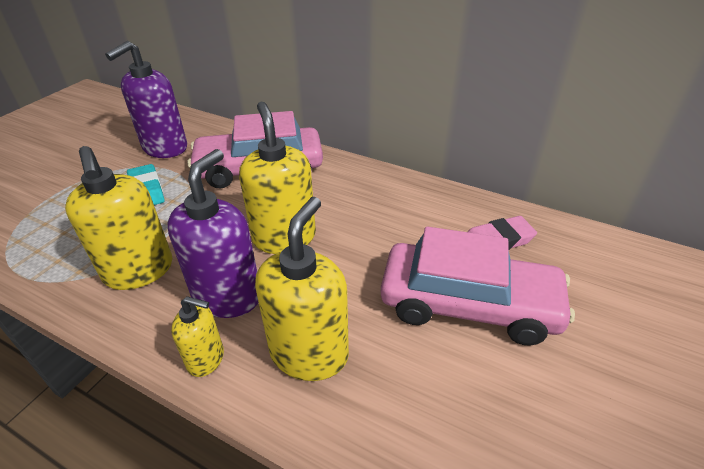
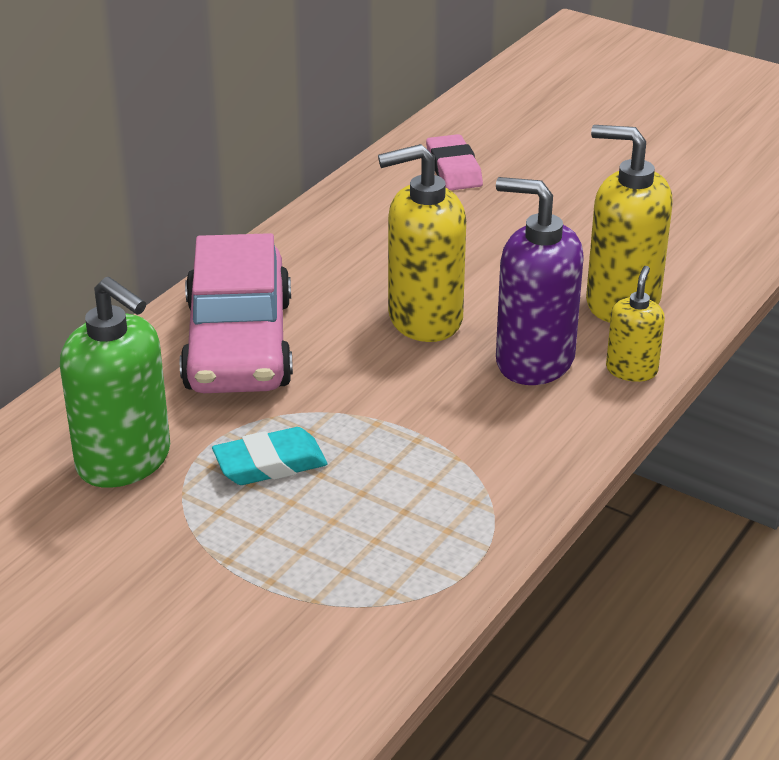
camera: 85 degrees left, 5 degrees down
yellow soap dispenser [65,146,172,290] -> none
purple soap dispenser [105,41,187,158] -> green soap dispenser [60,277,170,488]
pink car [381,227,575,346] -> none

